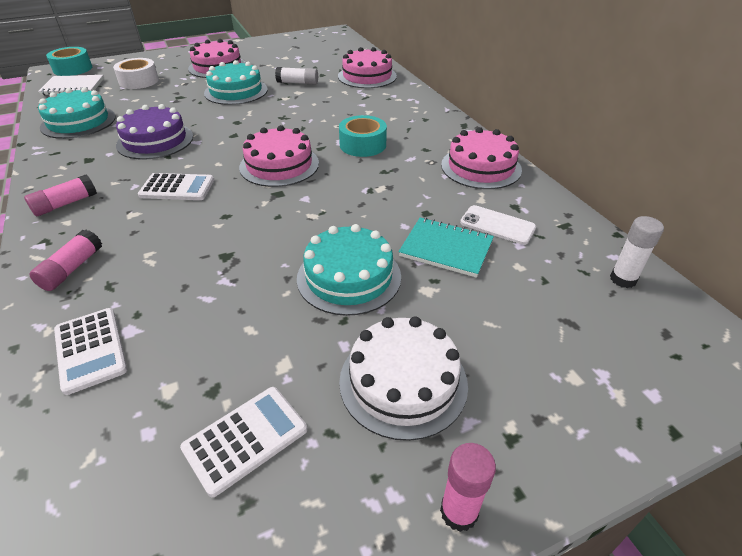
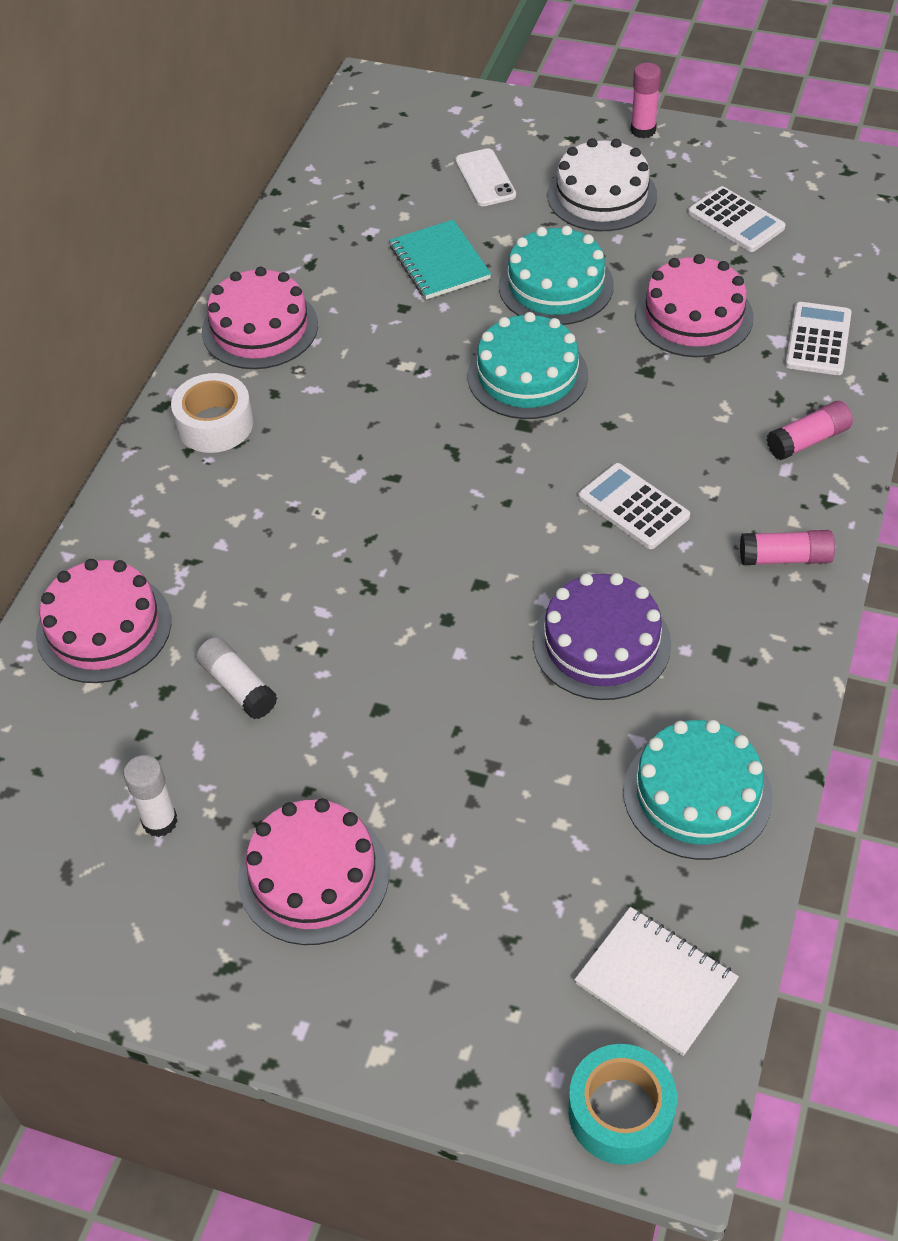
camera: 135 degrees left, 10 degrees up
white tape [113,58,159,89] -> white tape moved to [171,373,253,453]
white calculator [180,387,307,497] -> white calculator turned 135 degrees counterclockwise [688,186,786,252]
turquoise cake [204,60,268,105] -> turquoise cake moved to [468,312,588,419]
pink cake [239,125,319,187] -> pink cake moved to [635,254,754,357]
turquoise tape [339,115,387,157] -> none
white phone [460,205,536,245] -> white phone moved to [455,148,516,206]
white glue stick [610,216,664,288] -> white glue stick moved to [123,755,178,837]

